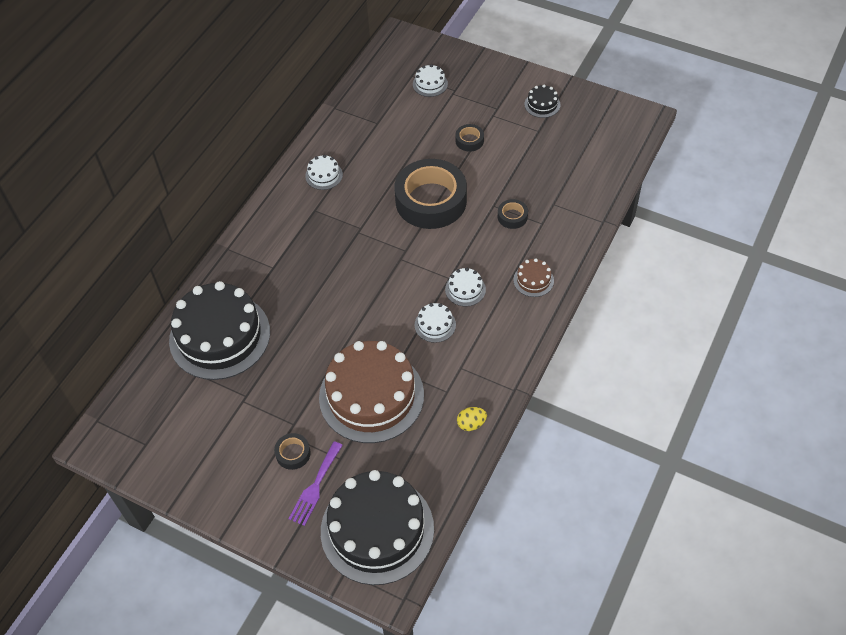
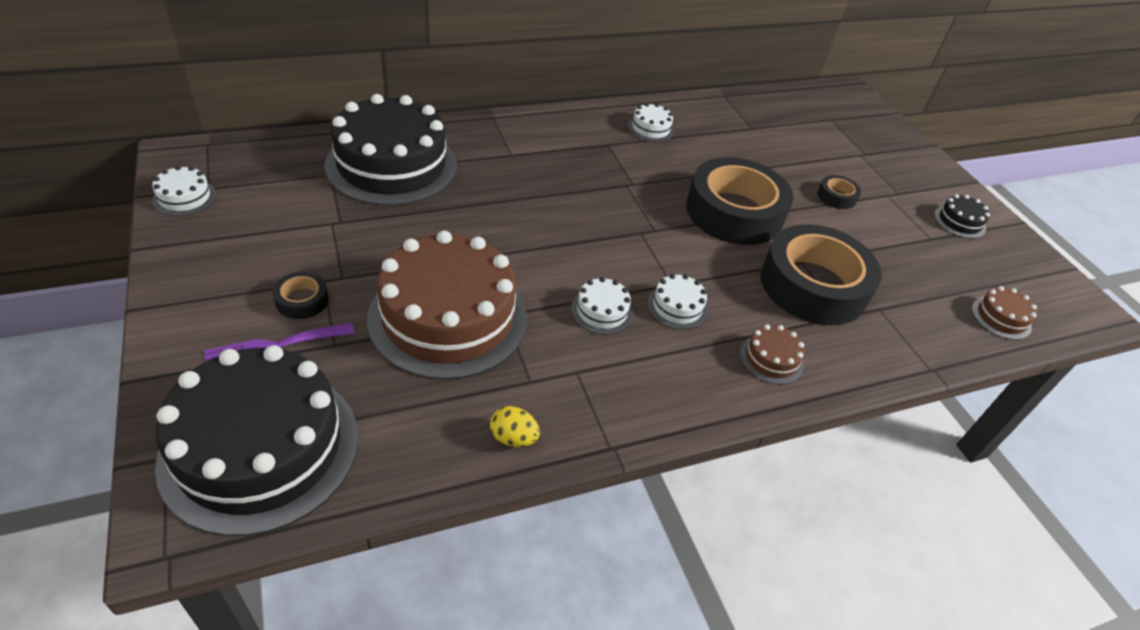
camera: 35 degrees right, 10 degrees down
white cake [413,64,448,97] -> white cake moved to [152,166,216,216]
black tape [498,199,528,229] -> black tape [760,224,882,325], size x2.40
none -> brown cake [972,286,1037,340]

